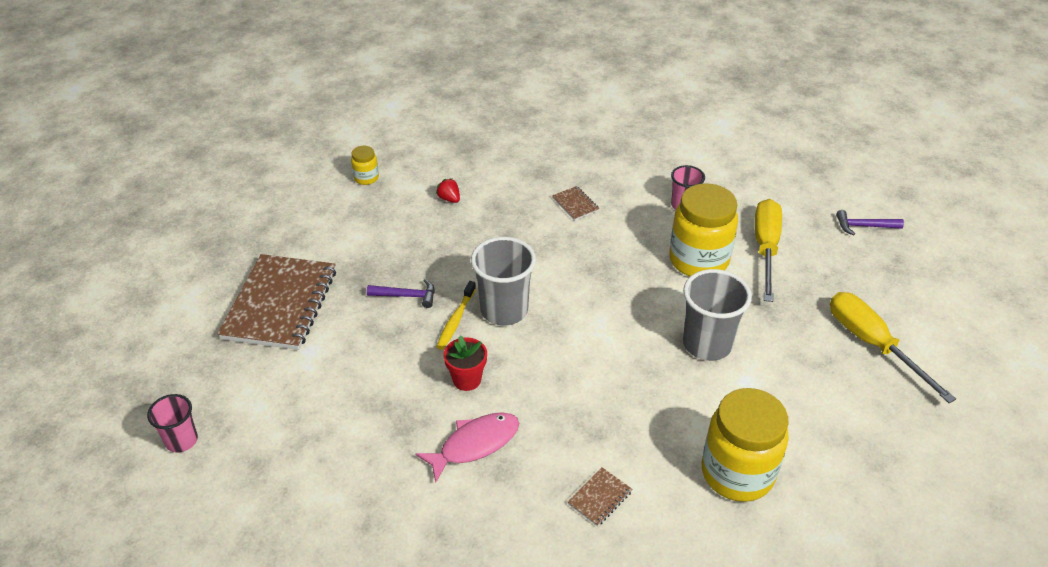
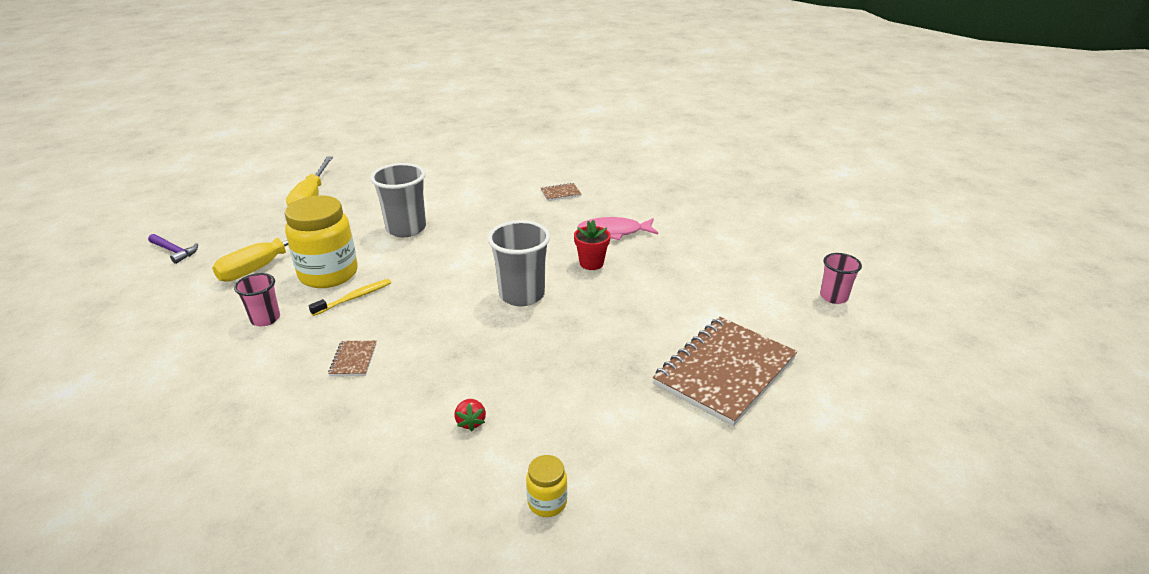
camera: 150 degrees left, 10 degrees down
purple hammer [367,279,435,308] -> none
yellow toothbrush [437,281,476,350] -> yellow toothbrush moved to [309,279,391,316]
yellow jar [702,388,789,502] -> none

